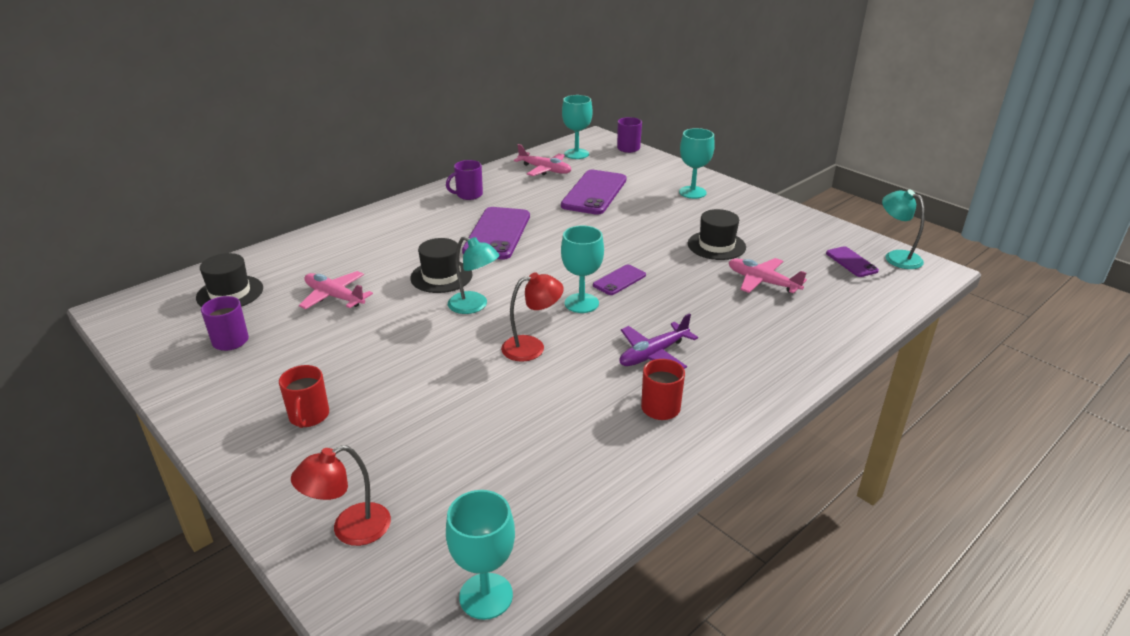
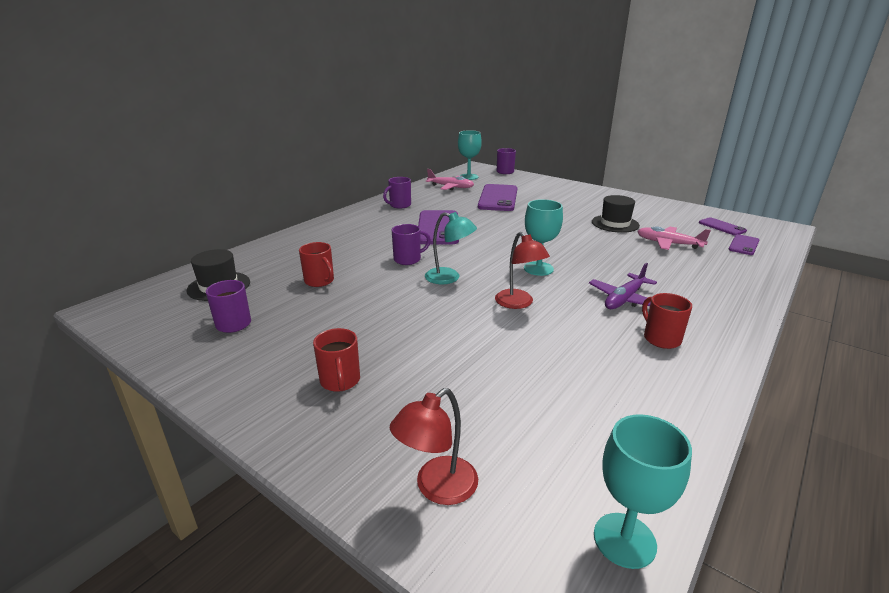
camera: 10 degrees left, 5 degrees down
pink plane [299,271,373,309] -> red mug [299,242,334,287]
black hat [410,238,473,293] -> purple mug [392,224,431,265]
red lamp [501,272,564,362] -> red lamp turned 90 degrees clockwise [495,232,550,309]
purple phone [593,265,646,295] -> purple phone moved to [728,234,759,255]
turquoise goblet [679,128,715,199] -> none
turquoise lamp [882,190,925,269] -> none

